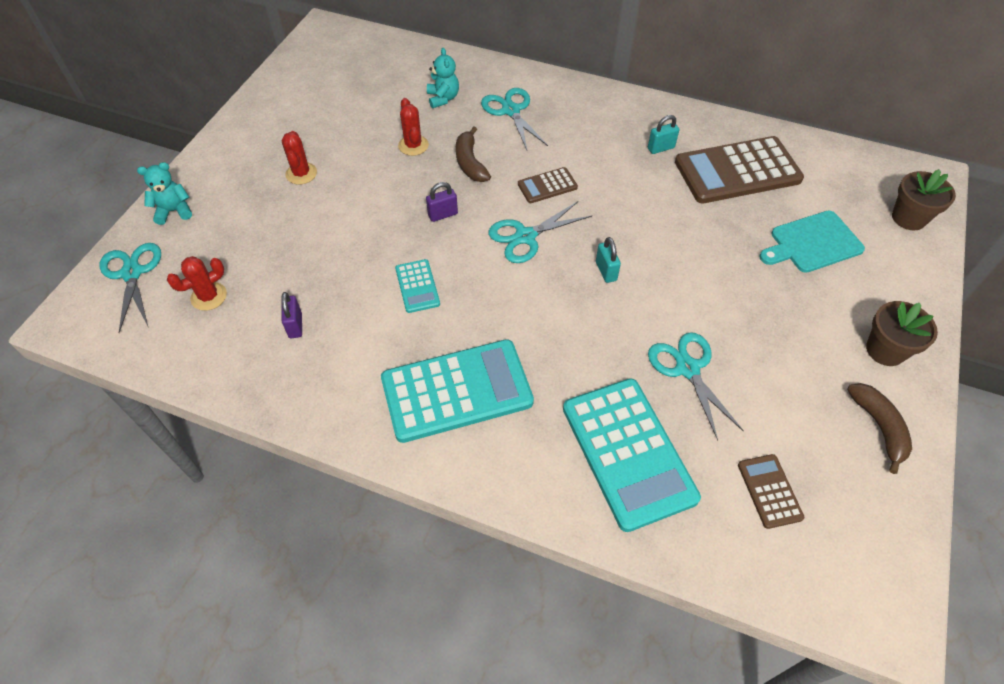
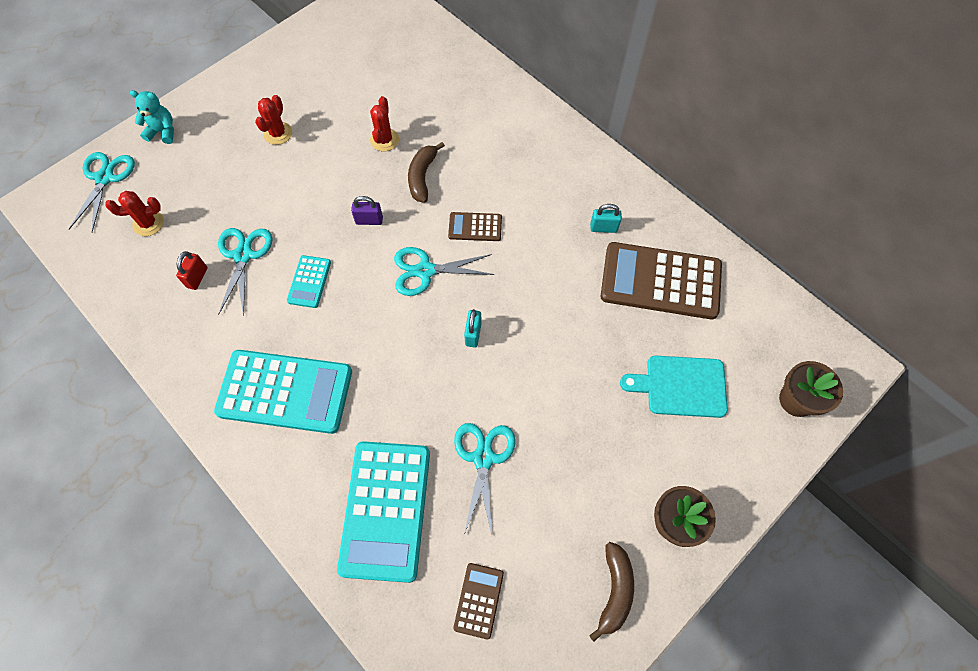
camera: 25 degrees right, 10 degrees up
purple padlock [281,292,302,338] -> red padlock [176,251,207,290]
turquoise teddy bear [427,48,459,108] -> none
turquoise scissors [481,88,548,150] -> turquoise scissors moved to [218,228,273,316]

